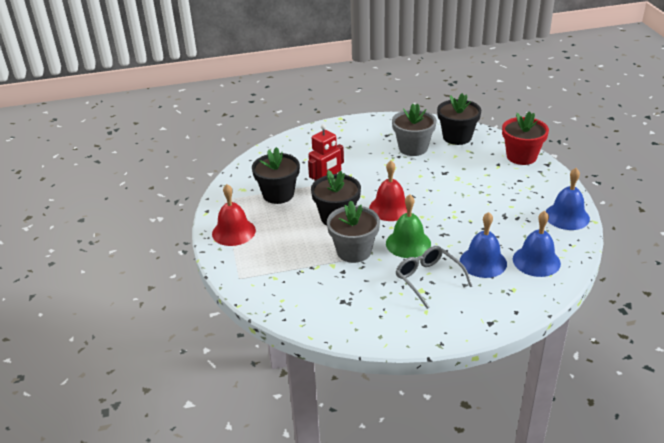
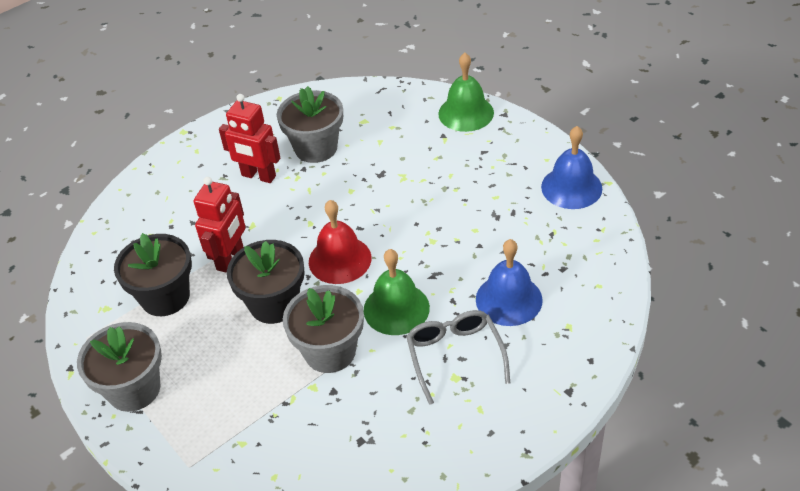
camera: 25 degrees left, 10 degrees up
red bell [212,184,256,246] -> grey flower pot [77,322,162,412]
grey glasses [396,246,472,309] -> grey glasses turned 45 degrees clockwise [406,310,510,405]
black flower pot [437,93,481,145] -> none
red flower pot [502,111,549,165] -> green bell [438,53,494,132]
blue bell [513,211,561,277] -> none
none -> red robot [219,94,280,183]

